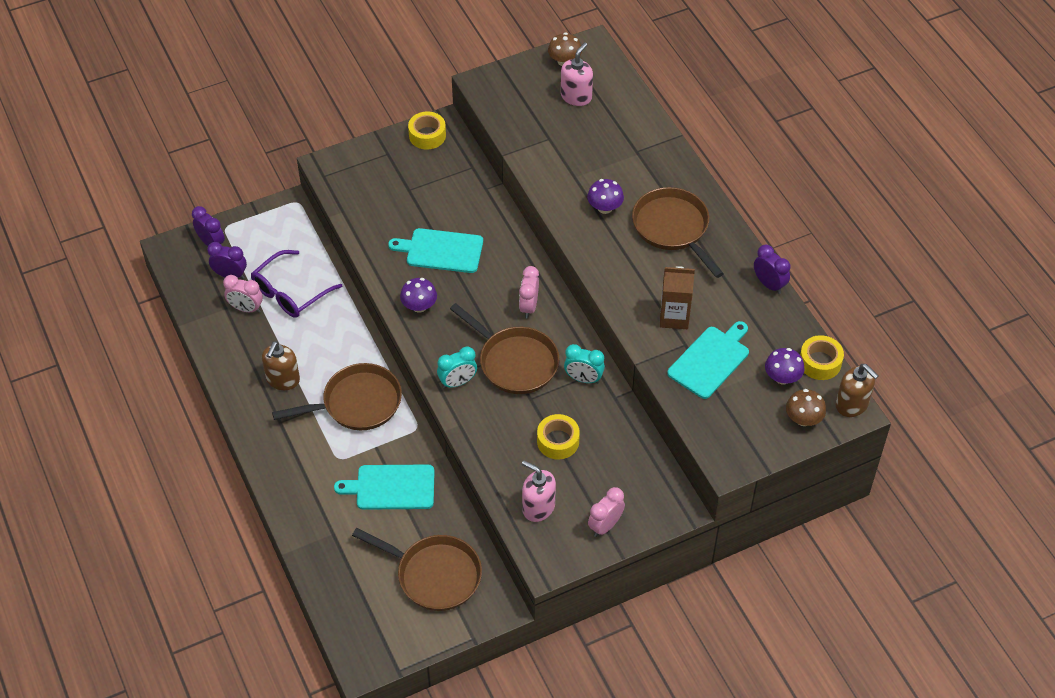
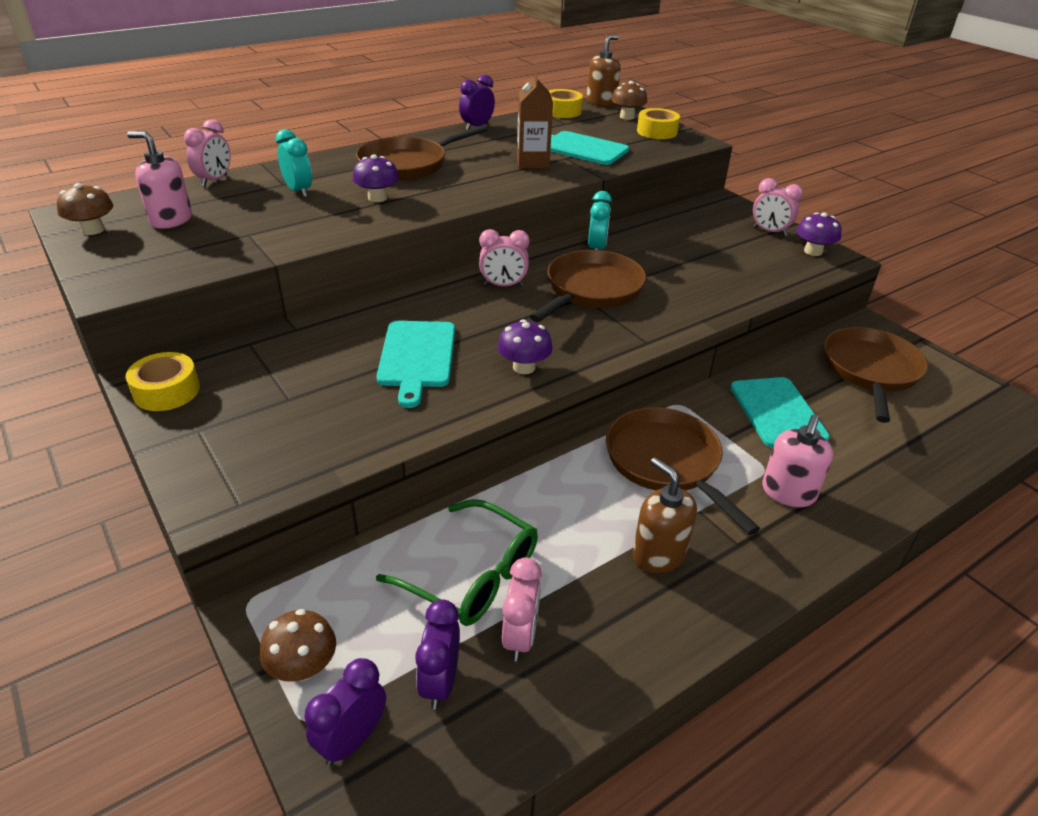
camera: 100 degrees left, 15 degrees down
purple glasses [251,250,342,318] -> green glasses [376,499,538,626]
brown soap dispenser [262,341,300,390] -> brown soap dispenser turned 135 degrees counterclockwise [633,457,697,573]
turquoise clock [437,346,477,389] -> turquoise clock moved to [275,129,312,197]
pink soap dispenser [522,460,556,522] -> pink soap dispenser moved to [762,415,833,507]
yellow tape [537,414,580,459] -> yellow tape moved to [637,108,680,139]
purple mushroom [765,348,804,384] -> purple mushroom moved to [796,212,842,256]
none -> pink clock [184,119,230,187]
none -> brown mushroom [260,609,336,682]

